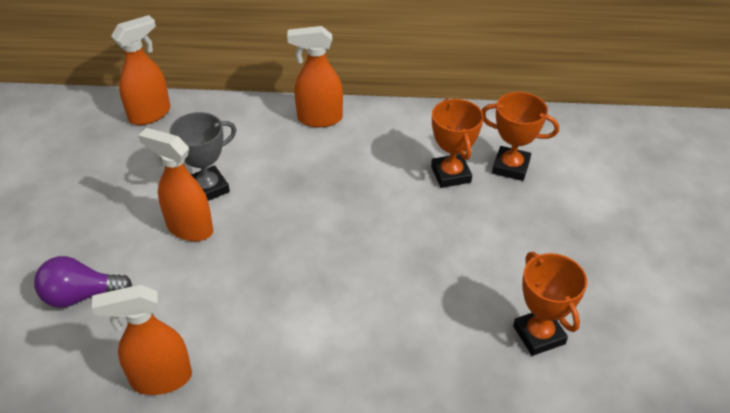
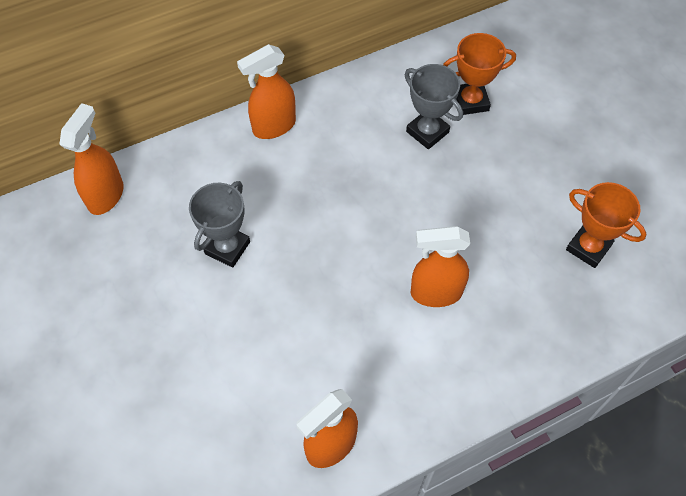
camera: 30 degrees left, 15 degrees up
purple light bulb [34,256,132,308] -> none
orange spray bottle [138,128,213,241] -> orange spray bottle moved to [411,226,470,307]
orange trophy [431,99,483,188] -> grey trophy [405,64,463,149]

